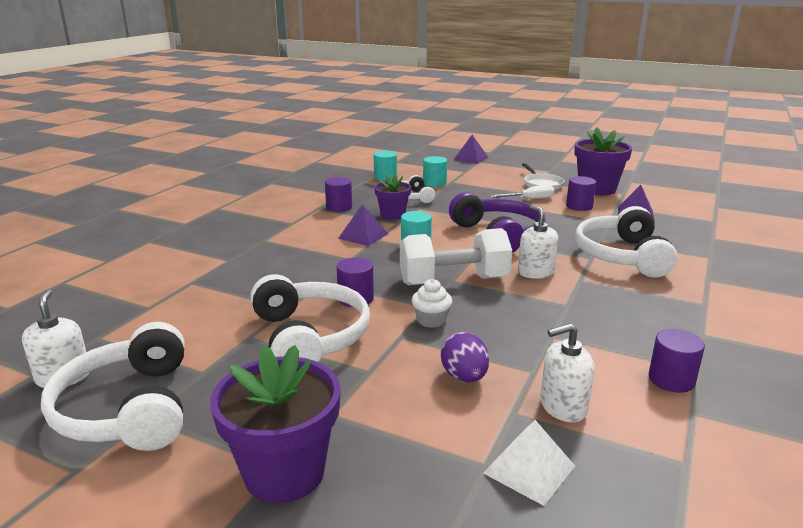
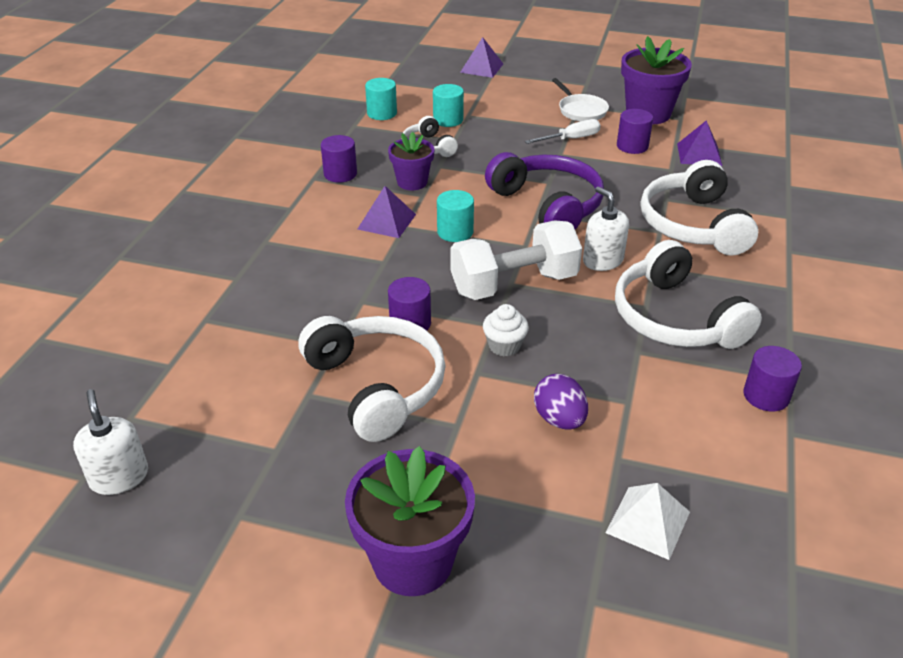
camera: 10 degrees left, 15 degrees up
white headphones [41,322,184,451] -> white headphones moved to [615,240,762,349]
white soap dispenser [540,323,595,422] -> none

